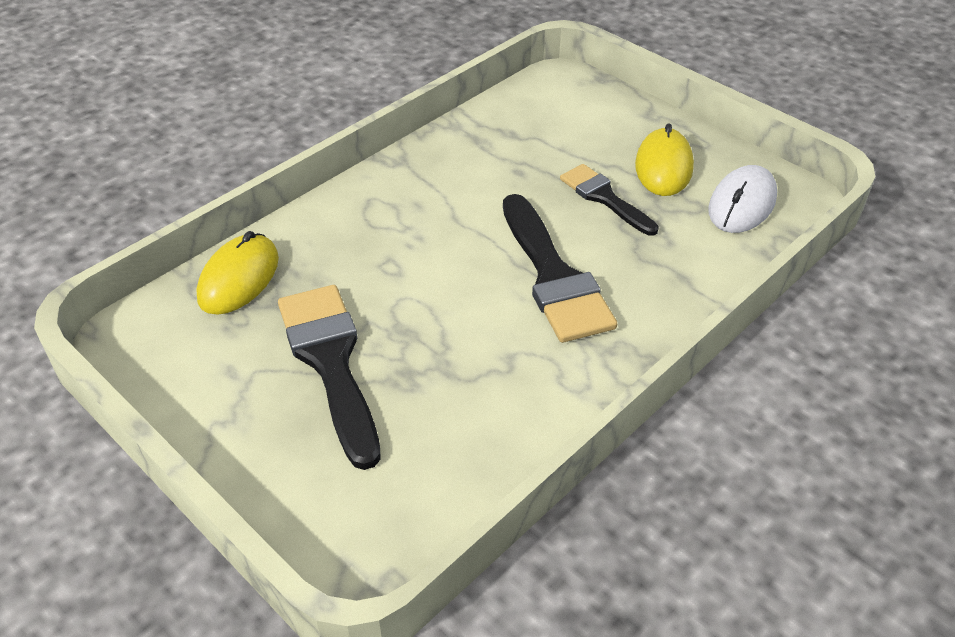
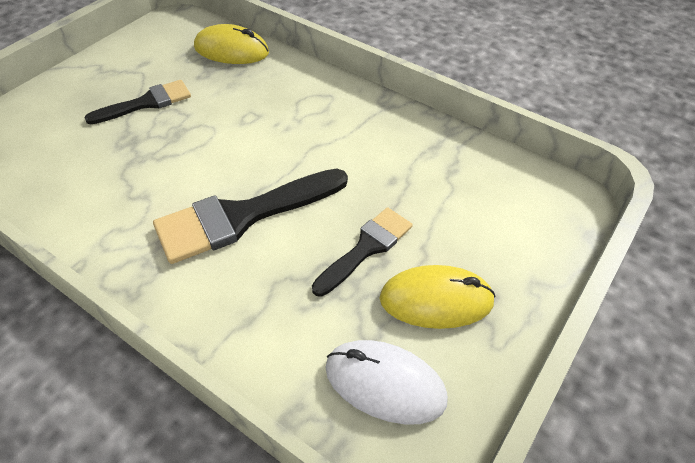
camera: 80 degrees right, 5 degrees up
black brush [278,285,381,470] -> black brush [84,80,191,125], size x0.61

